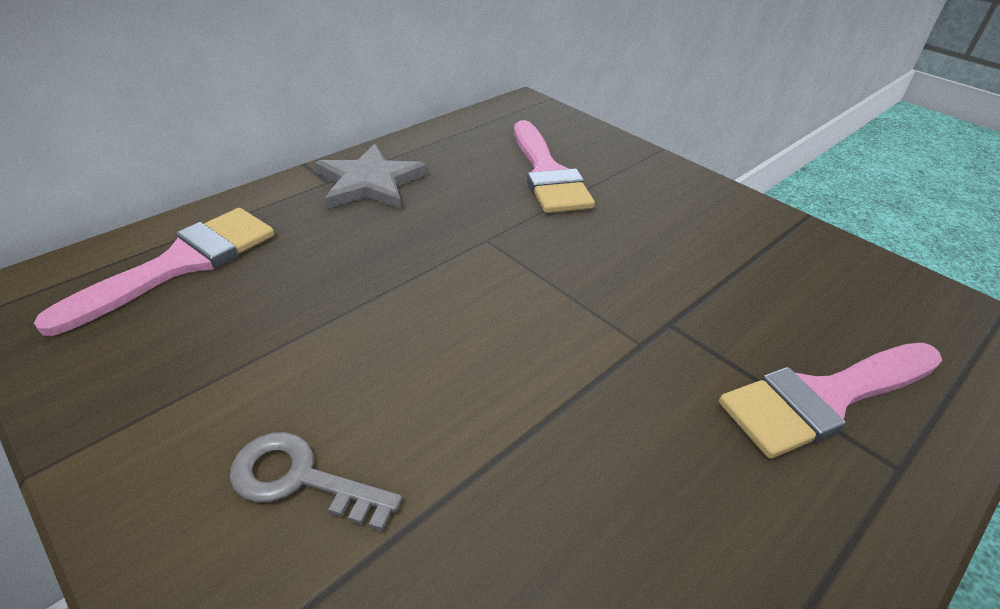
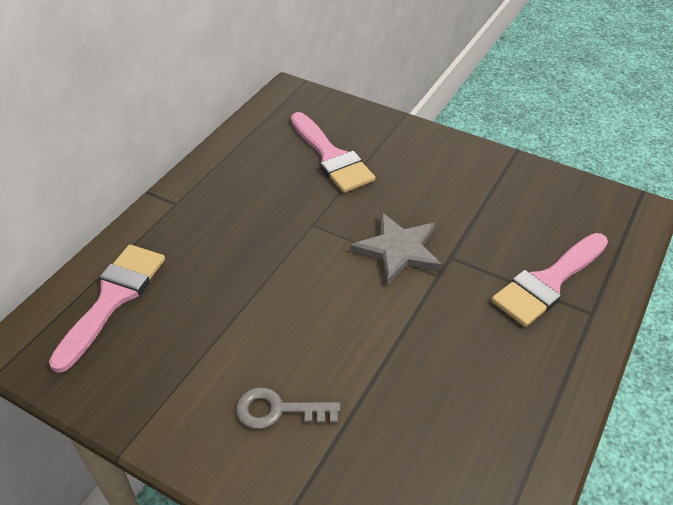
camera: 15 degrees left, 5 degrees up
grey star [315,144,427,209] -> grey star moved to [350,212,442,285]

